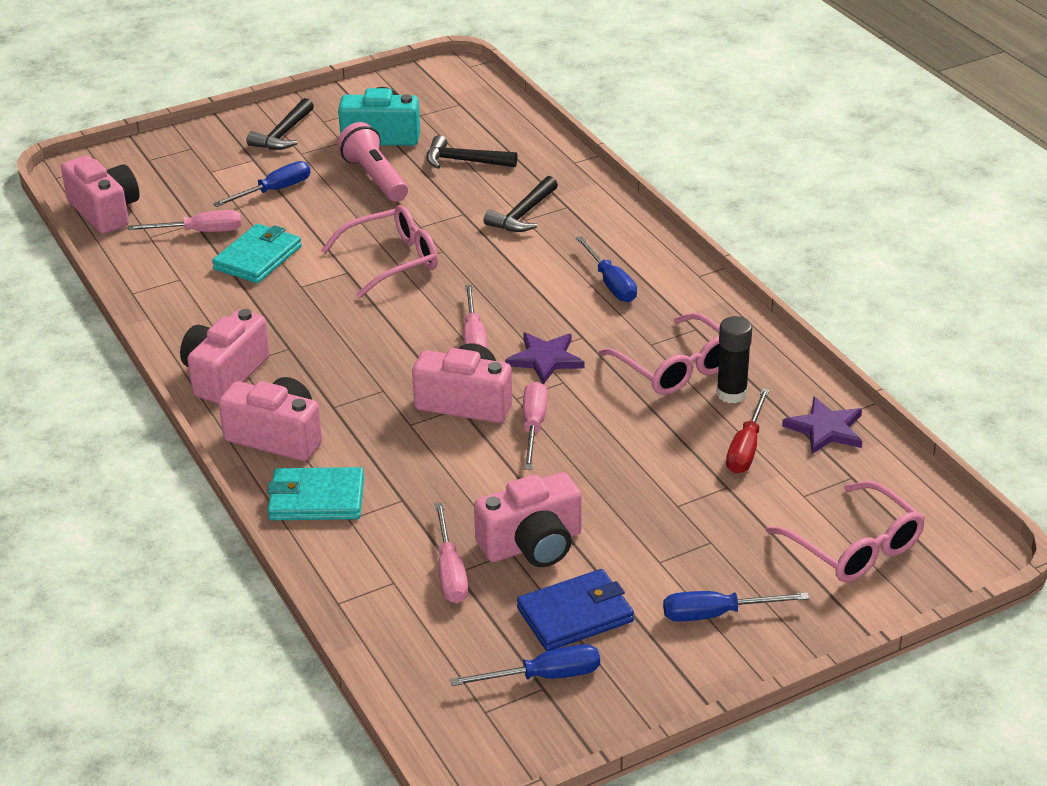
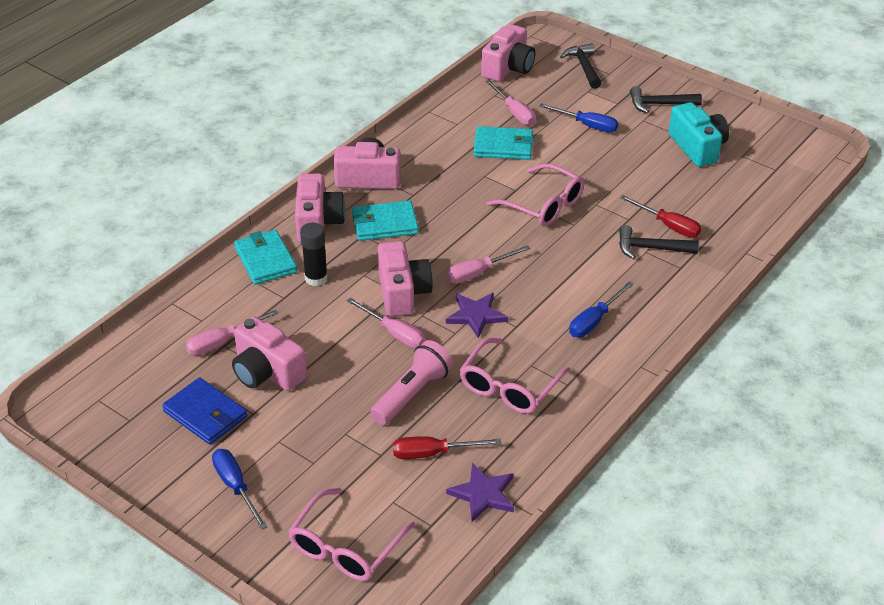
camera: 65 degrees right, 5 degrees up
pink flashlight [337,122,408,202] -> pink flashlight moved to [370,340,453,425]
black hammer [427,135,517,169] -> black hammer moved to [560,43,601,89]
blue screwdriver [450,644,600,686] -> none
pink screwdriver [523,381,548,470] -> pink screwdriver turned 60 degrees clockwise [347,298,426,348]
black glue stick [717,316,752,403] -> black glue stick moved to [300,223,328,286]
none -> turquoise wallet [352,200,419,241]
none -> red screwdriver [620,195,701,237]

